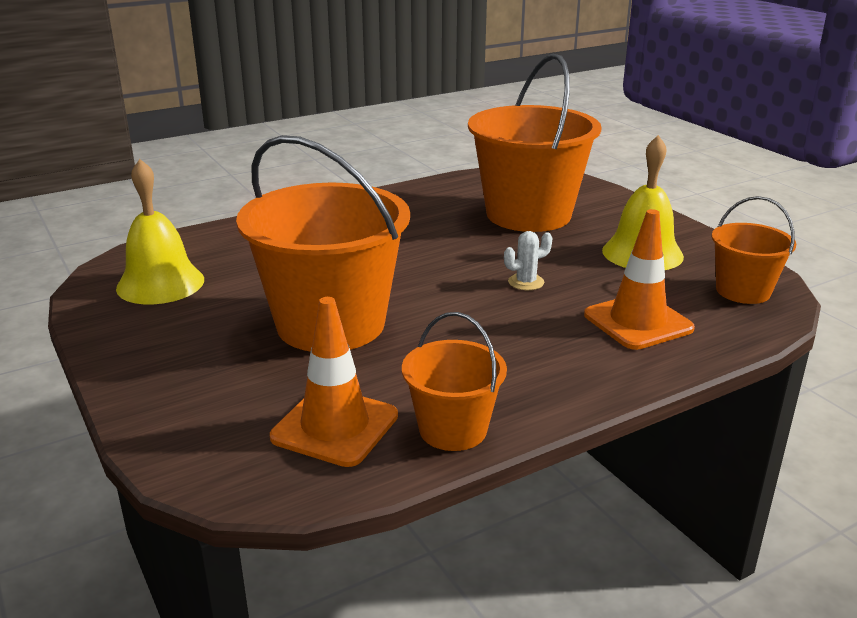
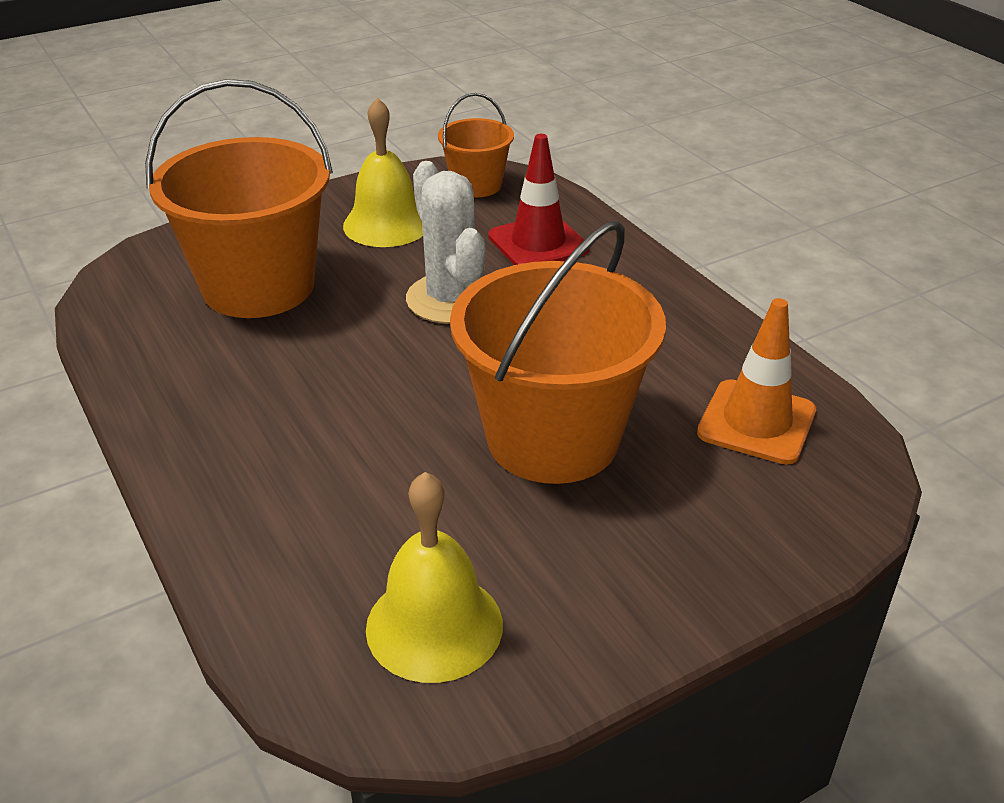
camera: 90 degrees left, 10 degrees up
orange bucket [402,312,507,451] -> none
white cactus [504,231,552,290] -> white cactus [406,161,485,324], size x2.21
orange traffic cone [584,209,695,350] -> red traffic cone [488,134,590,265]

